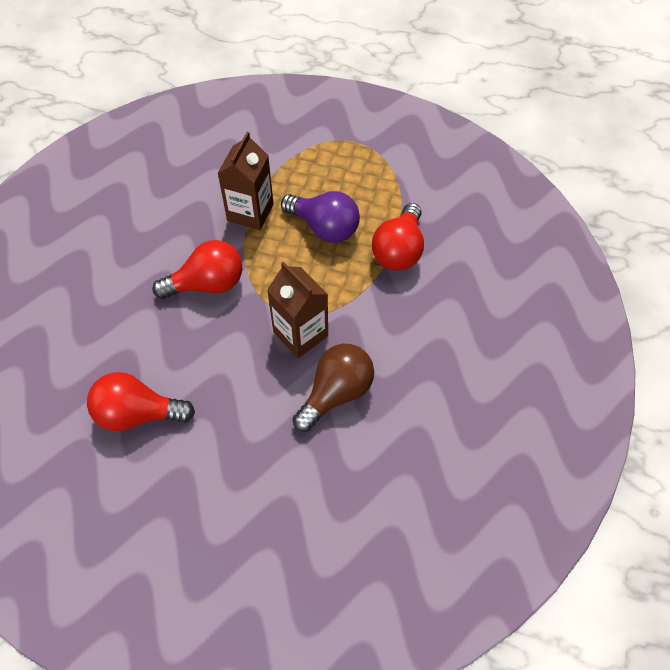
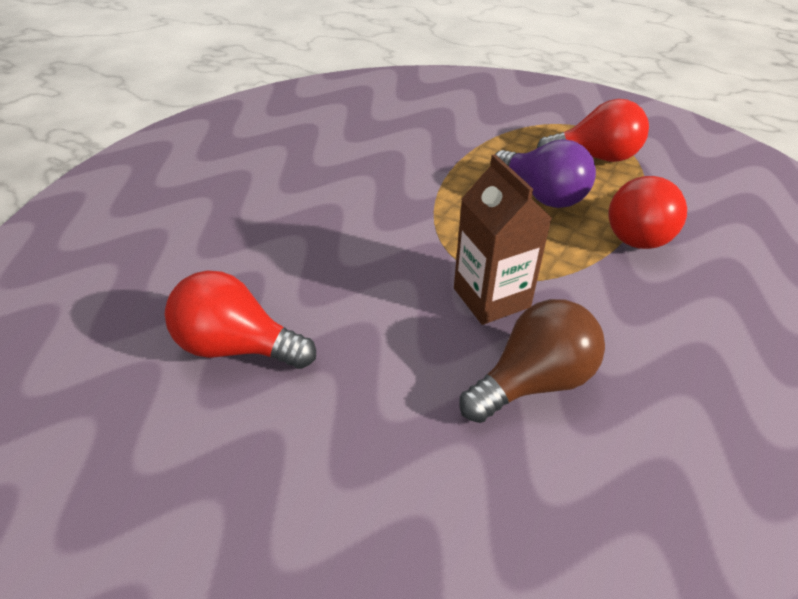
camera: 15 degrees right, 15 degrees down
red light bulb [152,240,242,299] -> red light bulb moved to [537,99,649,162]
brown carton [217,132,274,230] -> none

